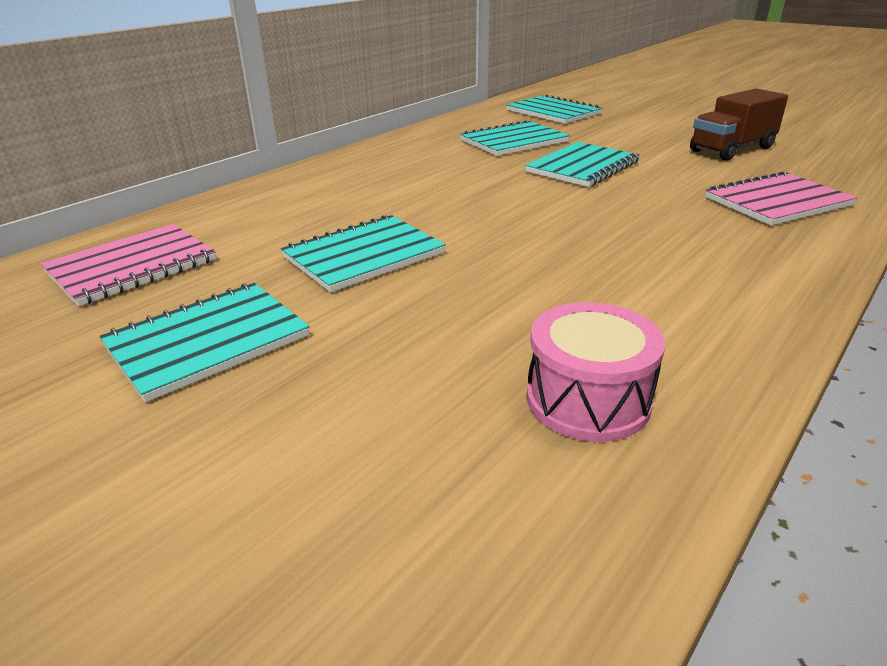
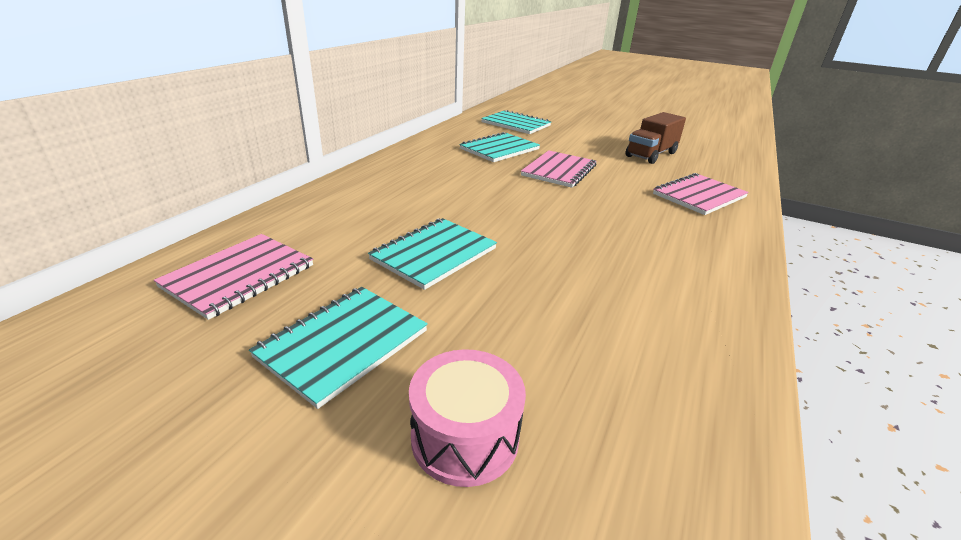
camera: 15 degrees left, 0 degrees up
turquoise notebook [525,142,640,187] -> pink notebook [521,150,596,188]
pink drum [527,302,665,442] -> pink drum moved to [409,349,526,487]

